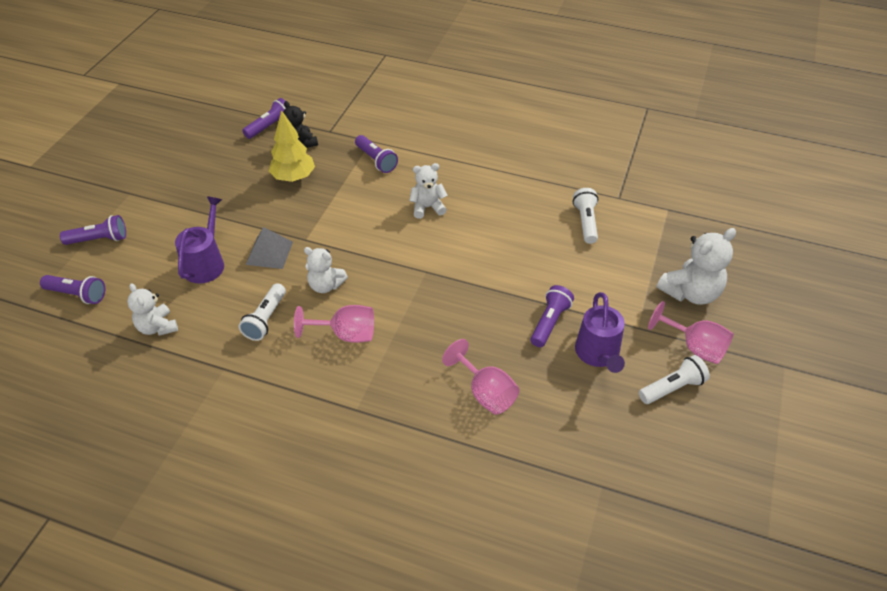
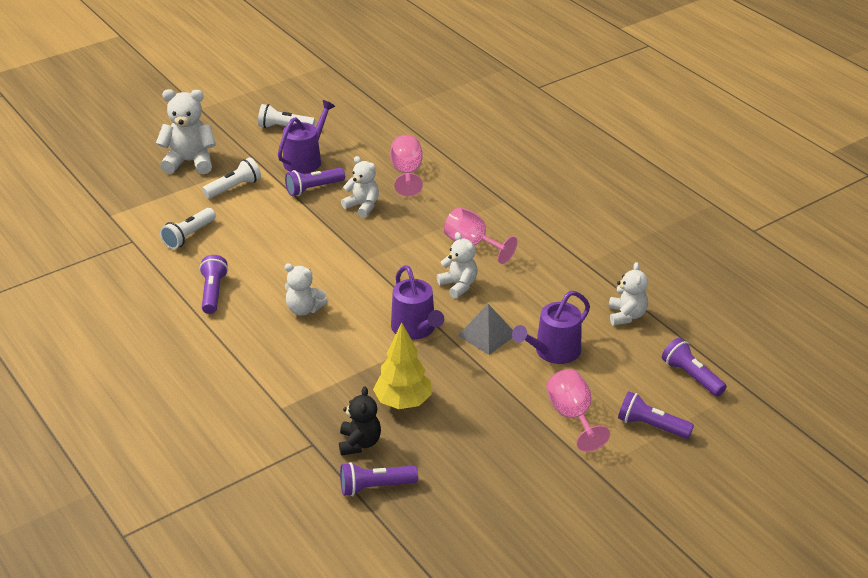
camera: 145 degrees left, 10 degrees down
white flashlight [239,283,286,341] -> white flashlight moved to [202,157,261,199]
purple flashlight [355,135,398,173] -> purple flashlight moved to [200,255,228,314]
pink goblet [648,301,734,364] -> pink goblet moved to [546,369,610,452]
none -> white teddy bear [341,156,379,218]
none -> purple watering can [391,265,444,340]

